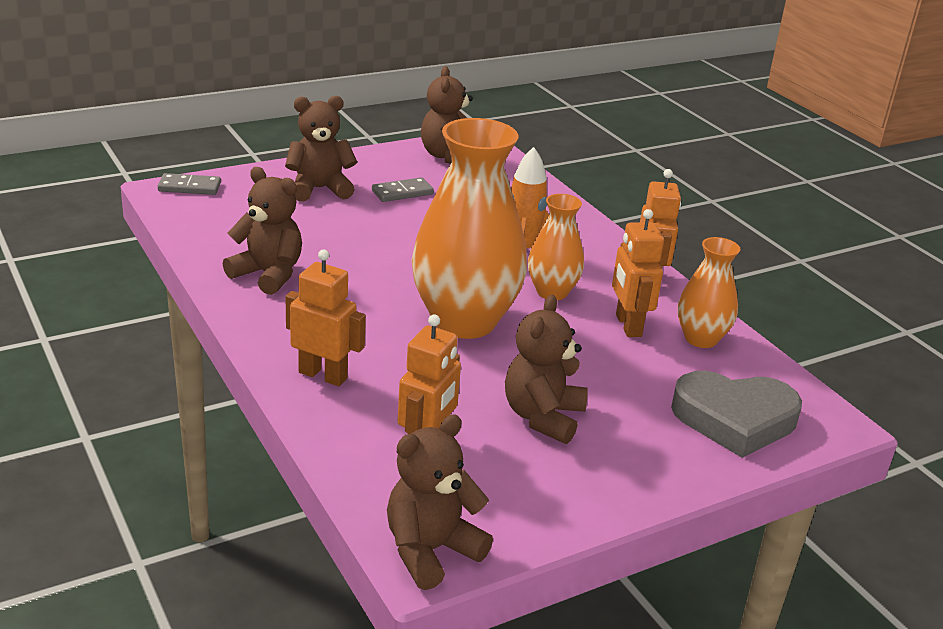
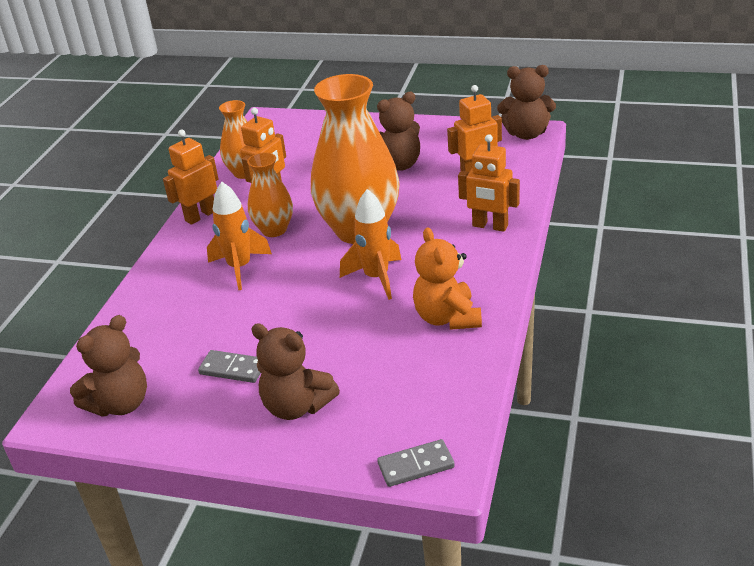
camera: 130 degrees left, 5 degrees up
grey domino [158,173,221,195] -> grey domino turned 60 degrees counterclockwise [377,439,455,487]
brown teddy bear [223,167,302,295] -> orange teddy bear [413,227,482,330]
orange robot [286,249,366,386] -> orange robot turned 45 degrees counterclockwise [458,134,520,232]
grey heart [671,371,802,458] -> none
none -> orange rocket [340,189,401,300]

